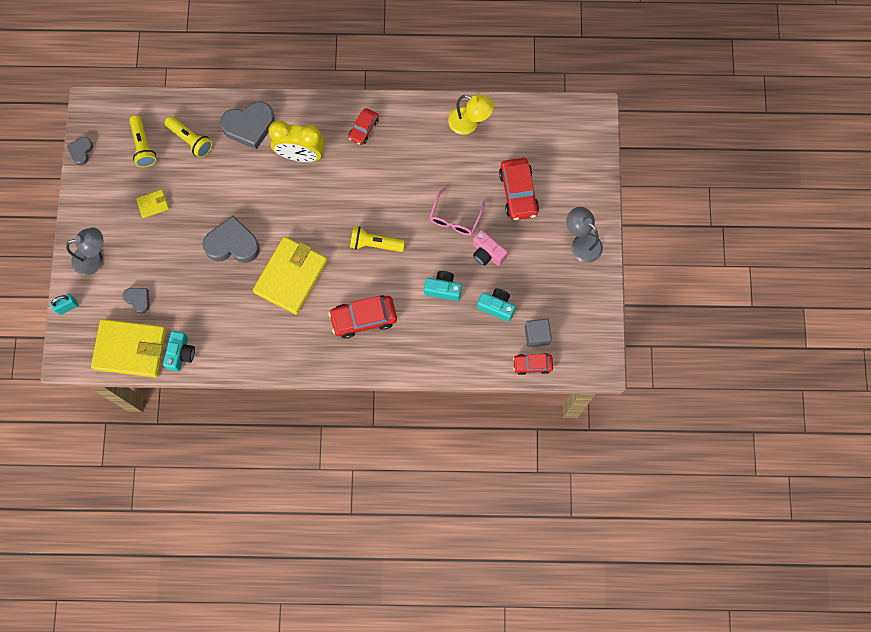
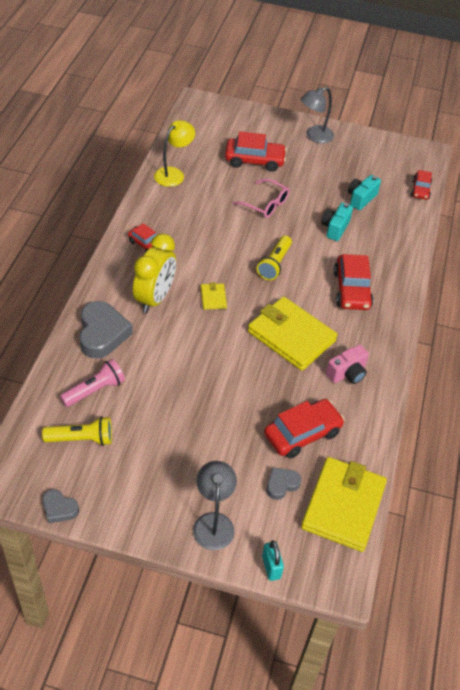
camera: 80 degrees left, 25 degrees down
yellow wallet [136,189,169,218] -> yellow wallet moved to [201,282,227,309]
turquoise camera [163,331,195,372] -> none
yellow flashlight [165,116,213,158] -> pink flashlight [60,359,125,407]
grey heart [202,216,260,263] -> none
pink camera [473,230,508,266] -> pink camera moved to [326,344,369,384]
grey cube [524,318,552,348] -> none
none -> red car [264,399,345,459]

